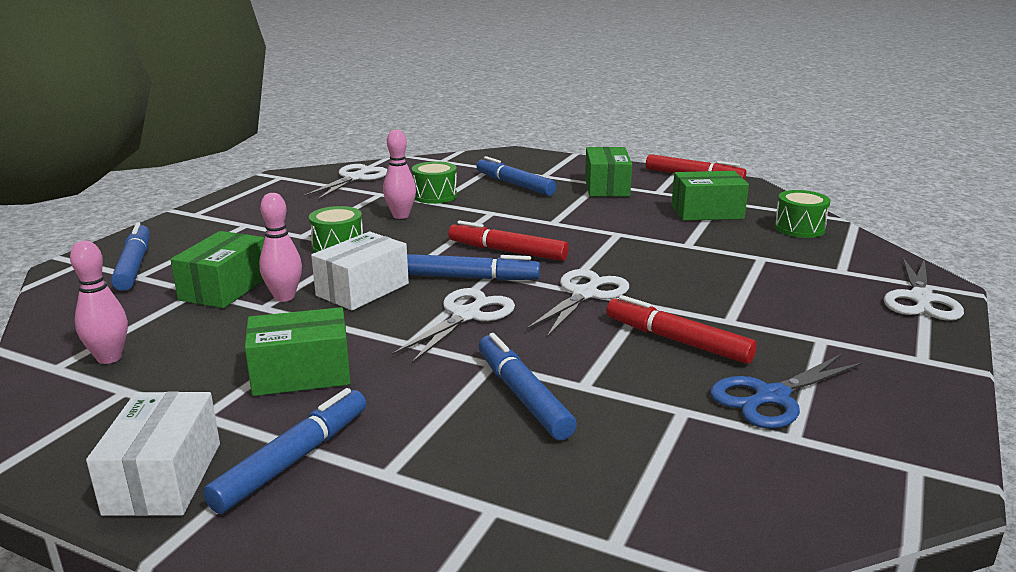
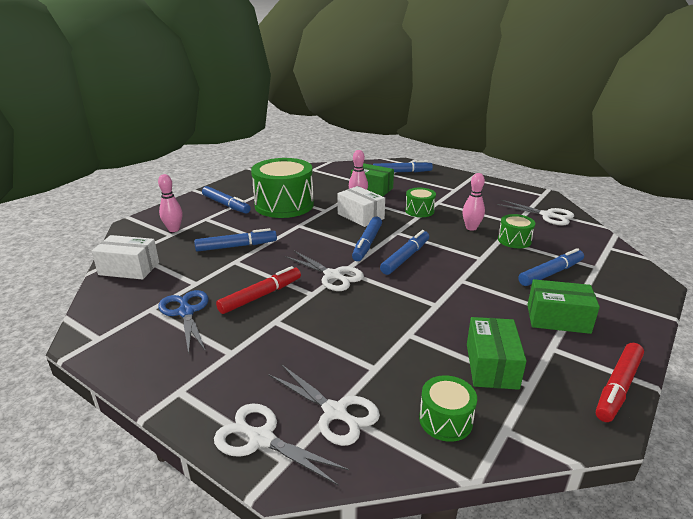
camera: 100 degrees right, 5 degrees up
pink bowling pin [70,241,128,364] -> pink bowling pin moved to [158,174,183,232]
white box [86,391,220,516] -> white box moved to [91,235,159,280]
green box [245,307,351,396] -> green drum [251,158,314,218]
white scissors [392,288,515,363] -> white scissors moved to [268,364,380,446]
red marker [448,221,569,261] -> blue marker [380,230,429,275]

